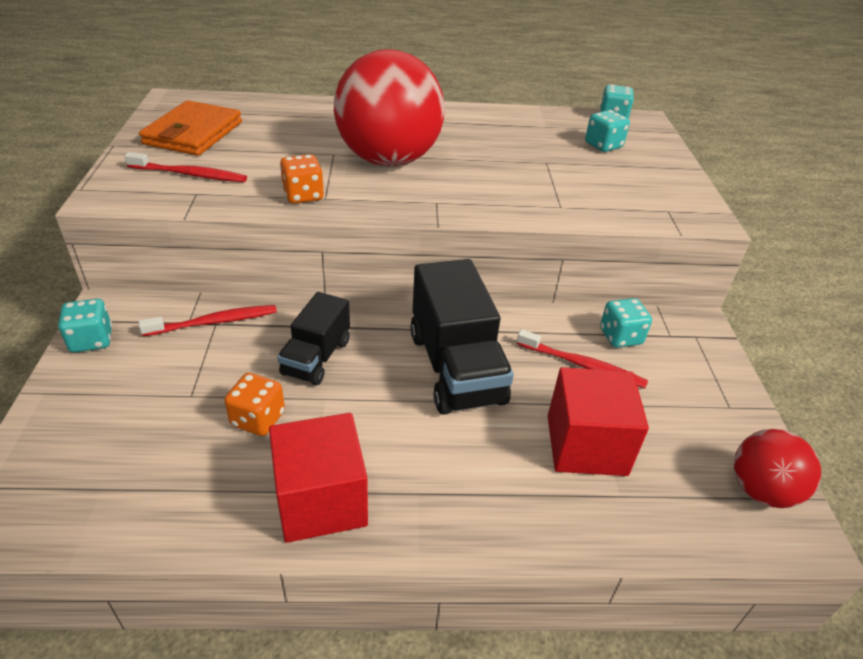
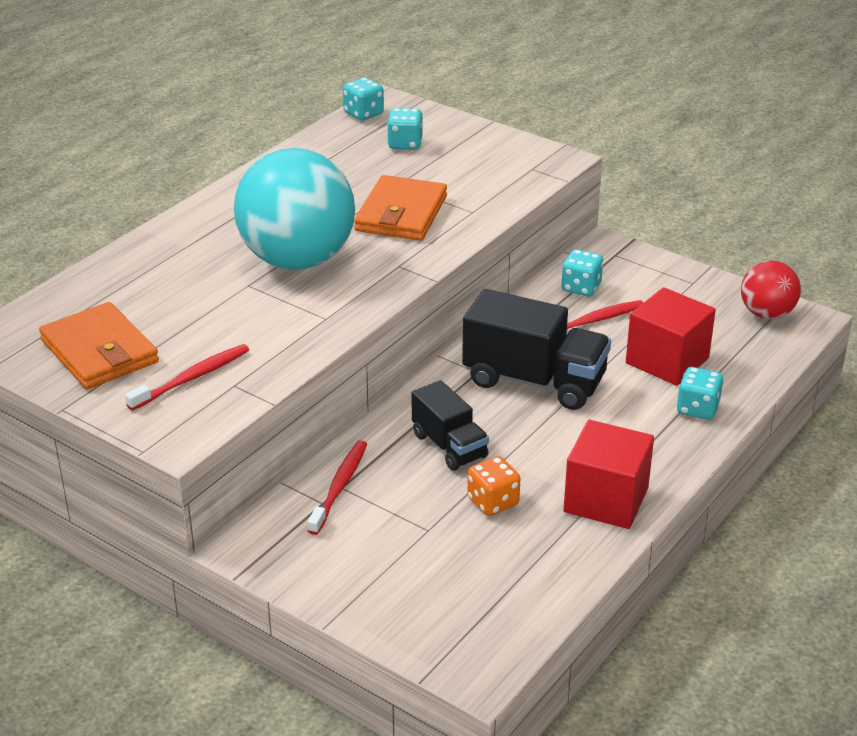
camera: 50 degrees left, 5 degrees down
turquoise dice [58,299,112,352] -> turquoise dice moved to [677,367,723,420]
orange dice [280,154,324,204] -> none
red ball [334,49,445,166] -> turquoise ball [234,148,355,270]
none -> orange wallet [354,175,447,241]

